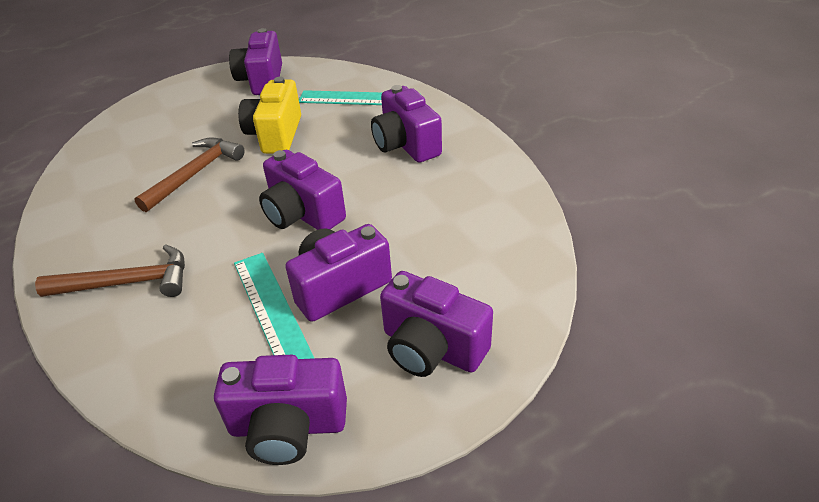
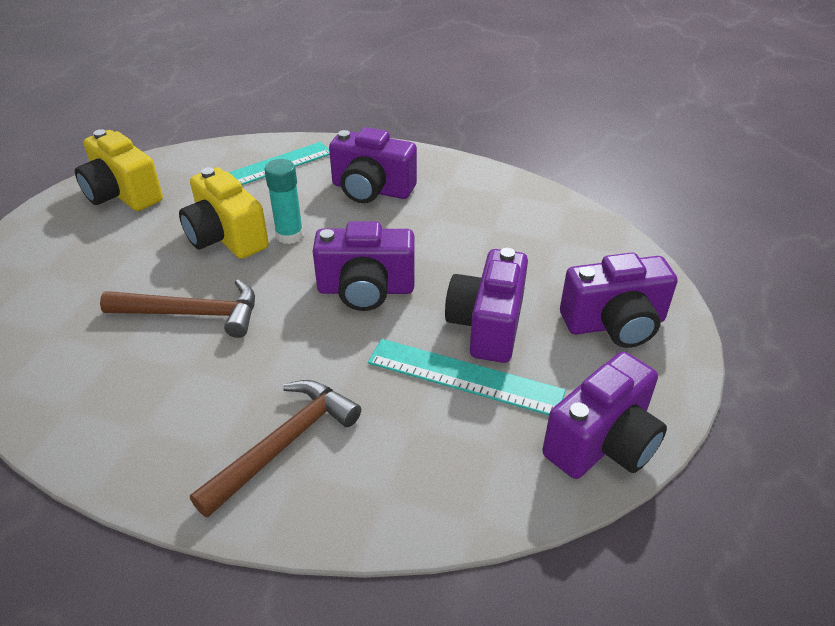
camera: 45 degrees left, 0 degrees up
brown hammer [134,138,245,212] -> brown hammer turned 105 degrees clockwise [100,280,255,338]
purple camera [229,28,282,95] -> yellow camera [75,129,163,211]
none -> turquoise glue stick [265,159,304,244]

